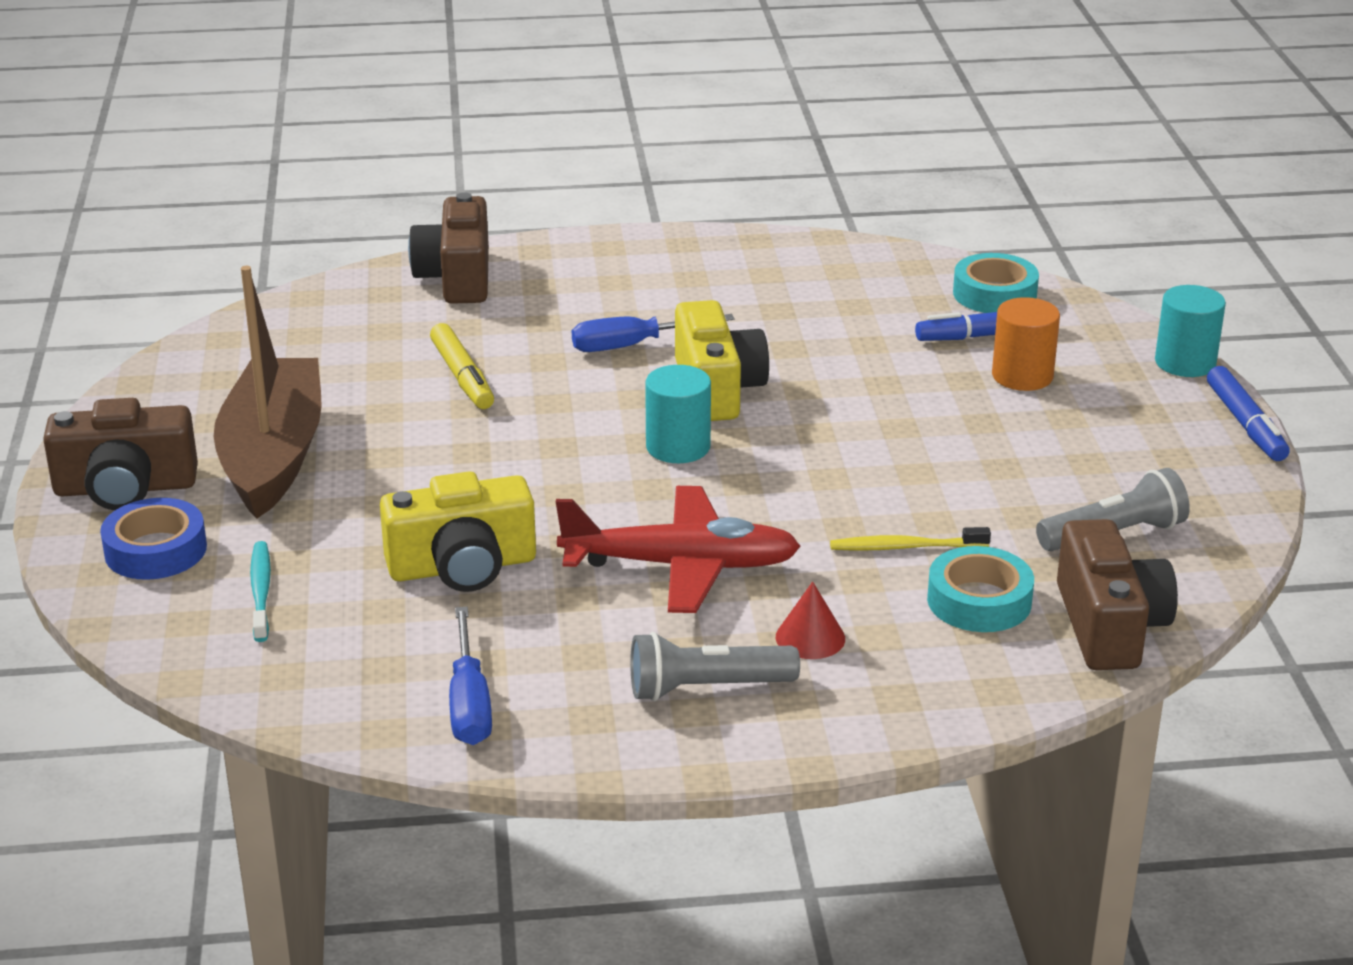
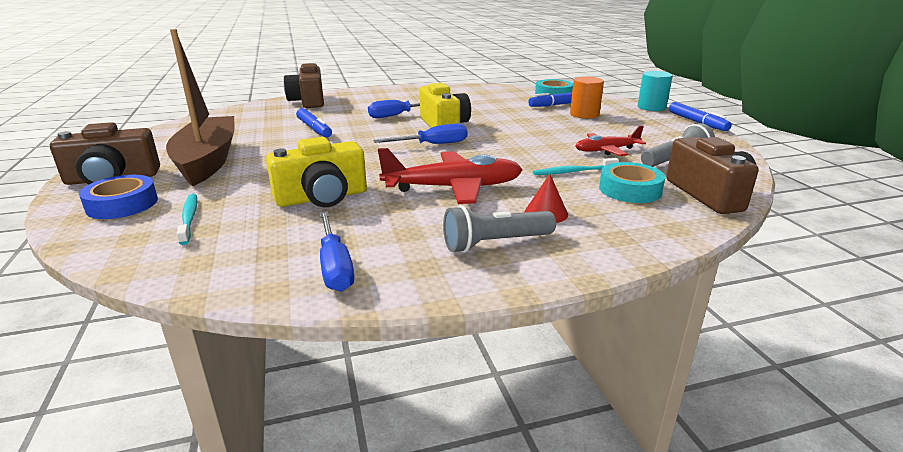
camera: 10 degrees left, 5 degrees down
yellow marker [430,323,494,409] -> blue marker [296,108,332,137]
turquoise cylinder [645,365,711,463] -> blue screwdriver [373,123,468,144]
yellow toothbrush [830,527,991,551] -> turquoise toothbrush [533,158,619,175]
none -> red plane [575,125,646,156]

